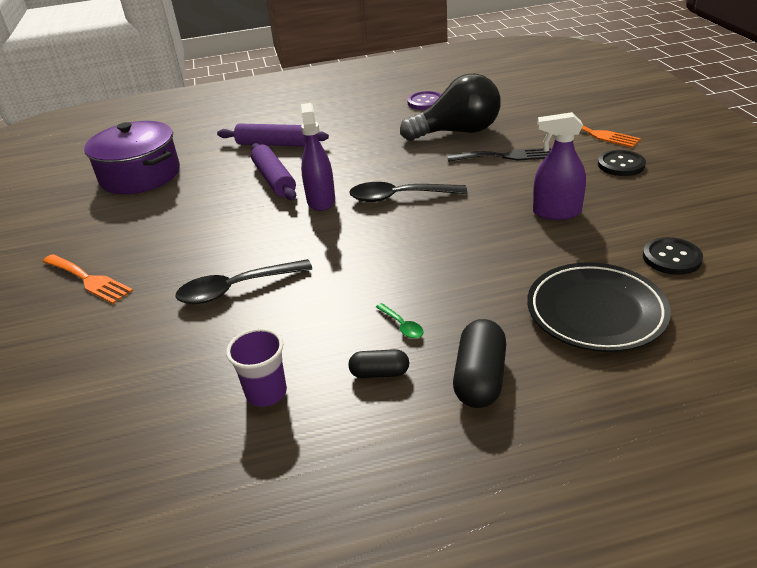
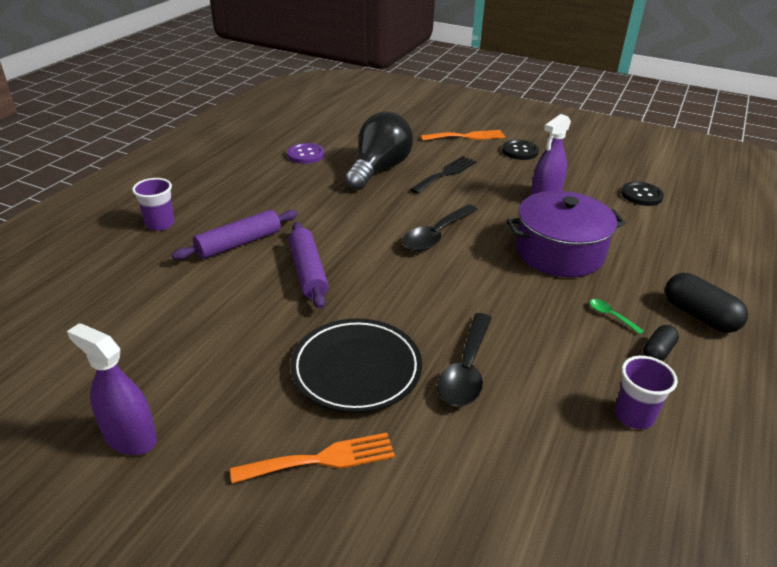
camera: 55 degrees left, 0 degrees up
purple pot [84,121,180,194] -> purple pot moved to [506,191,626,277]
purple rolling pin [251,143,296,200] -> purple rolling pin turned 60 degrees clockwise [289,222,329,309]
purple spray bottle [301,103,335,211] -> purple spray bottle moved to [67,323,157,455]
green spoon [376,303,424,339] -> green spoon turned 135 degrees counterclockwise [590,299,644,334]
black plate [527,262,671,352] -> black plate moved to [290,318,422,413]
none -> purple cup [132,178,175,231]

